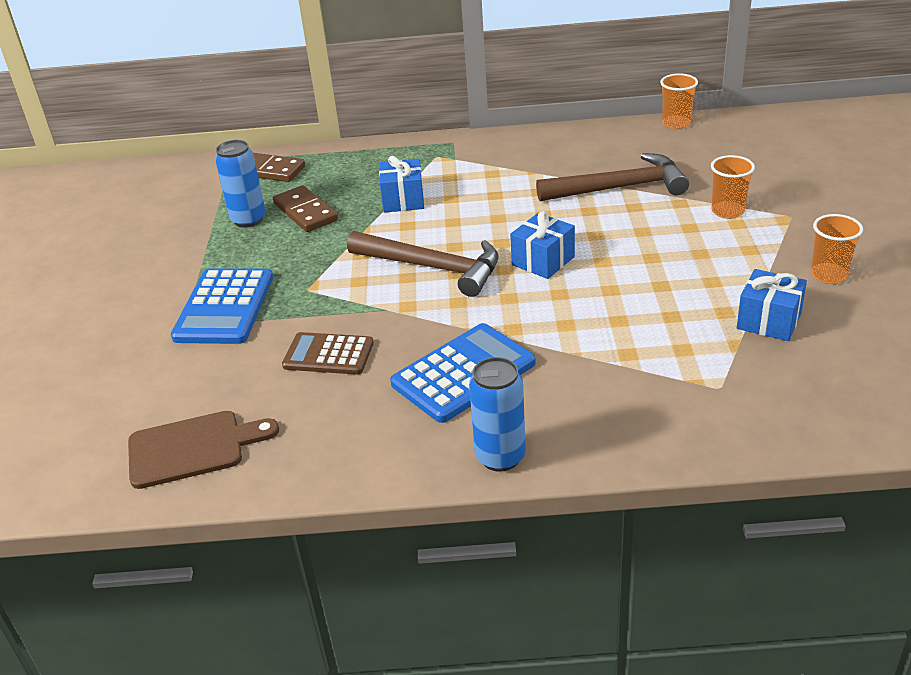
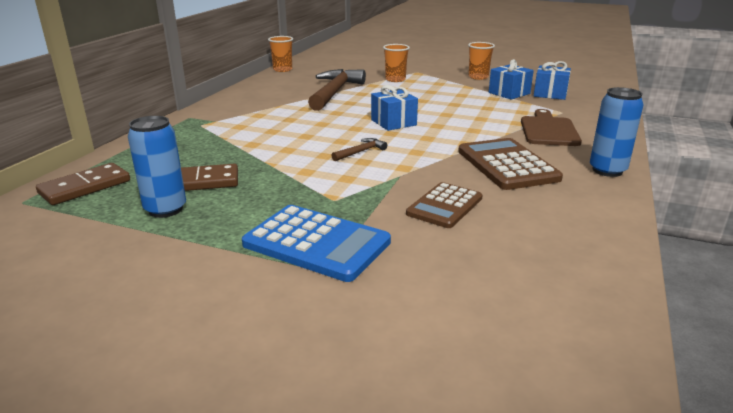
camera: 70 degrees left, 10 degrees down
brown cutting board [128,411,279,489] -> brown cutting board moved to [521,109,582,146]
brown hammer [347,231,498,297] -> brown hammer [331,138,387,161], size x0.44
blue gift [379,156,424,213] -> blue gift moved to [534,61,571,100]
blue calculator [390,323,536,423] -> brown calculator [458,138,563,190]

